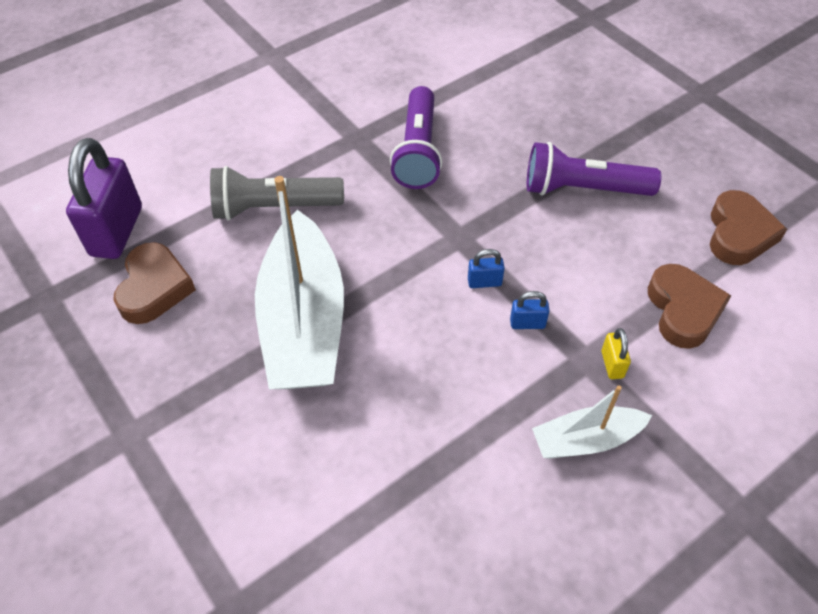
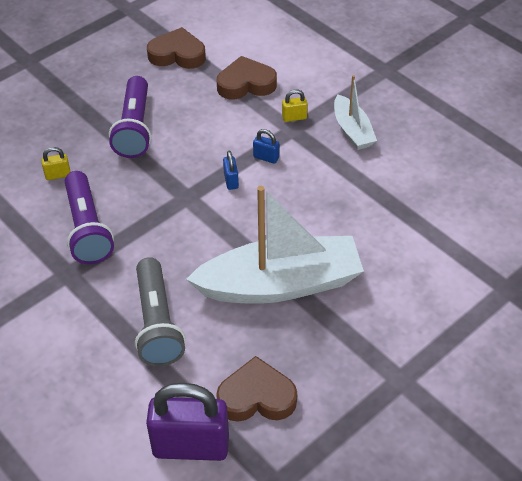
camera: 95 degrees left, 5 degrees down
purple flashlight [390,86,442,189] -> purple flashlight turned 75 degrees clockwise [65,171,114,264]
blue padlock [510,291,550,329] -> blue padlock turned 60 degrees counterclockwise [253,129,279,164]
none -> yellow padlock [41,147,71,180]

